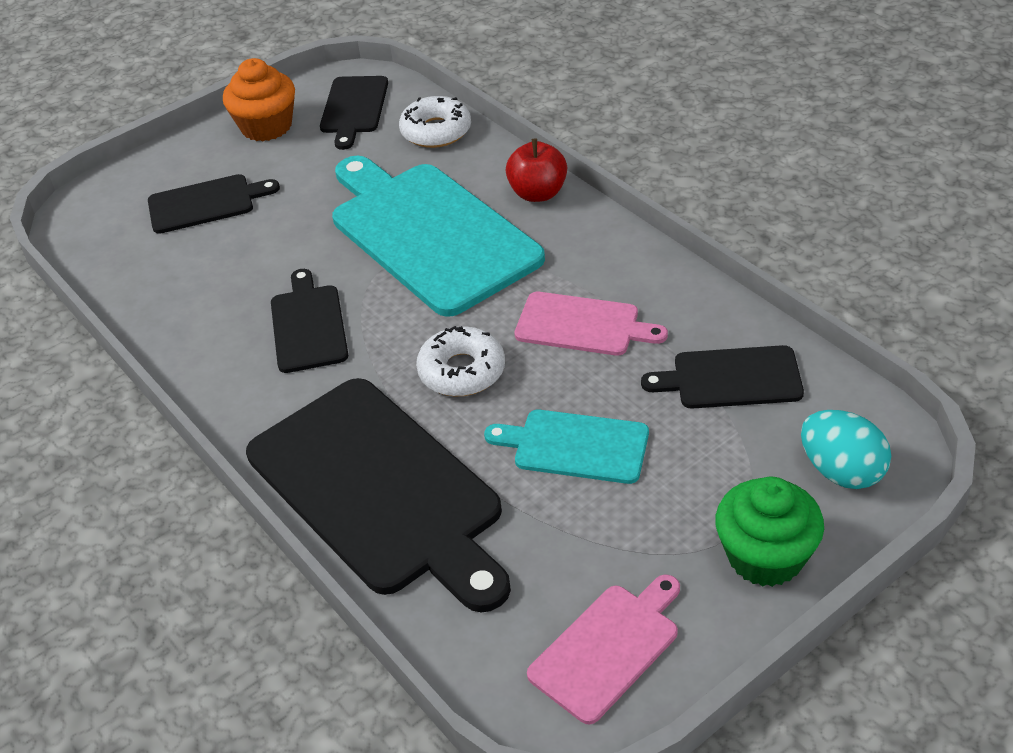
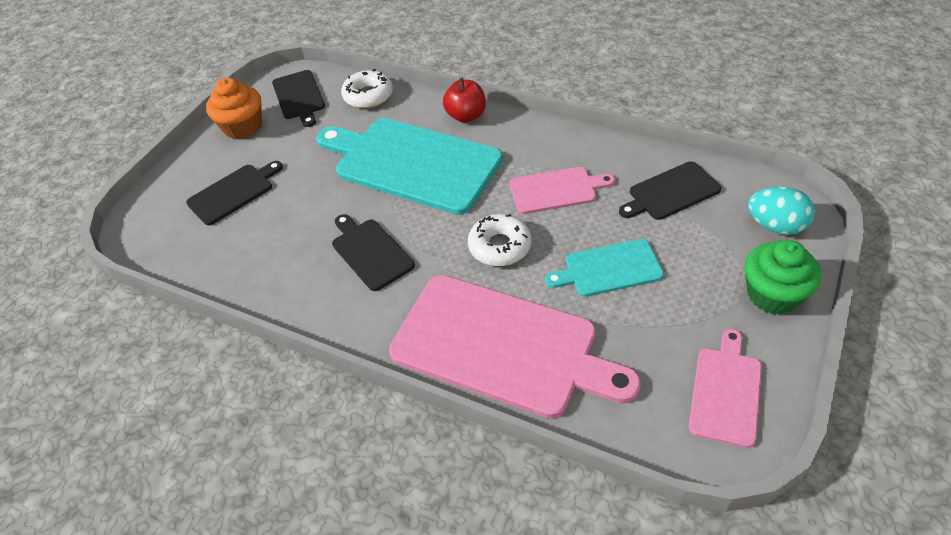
camera: 25 degrees left, 5 degrees up
black cutting board [246,378,511,612] -> pink cutting board [389,275,641,419]

